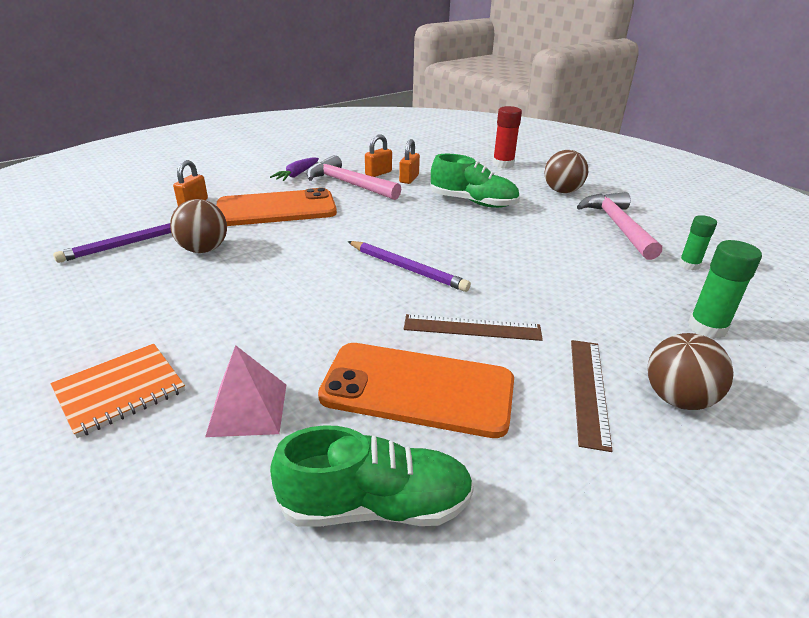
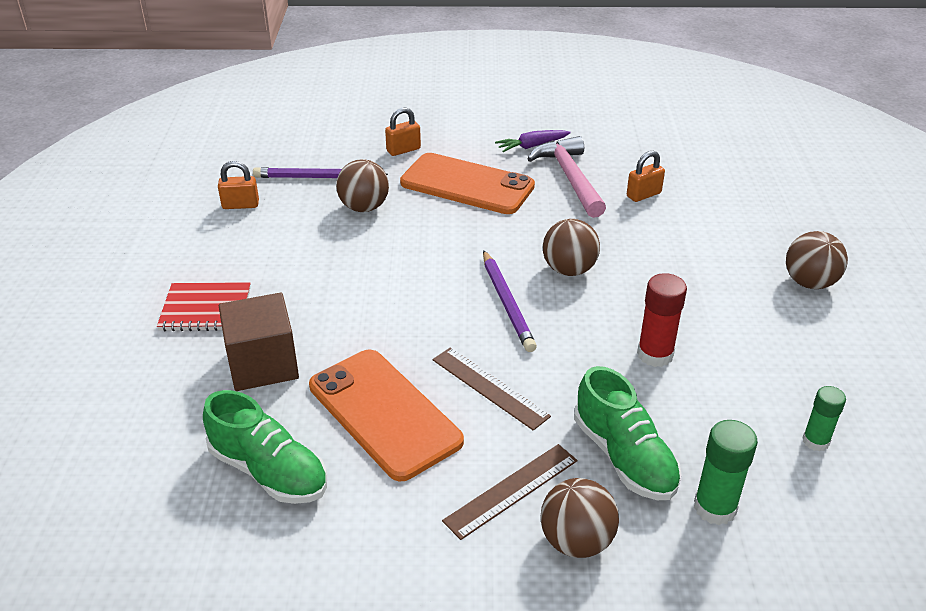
camera: 40 degrees right, 5 degrees up
orange notebook [51,344,185,438] -> red notebook [157,282,251,331]
pink pyramid [205,345,286,437] -> brown cube [219,293,299,391]
orange padlock [365,134,392,177] -> orange padlock moved to [218,161,259,209]
green shoe [430,154,520,208] -> green shoe moved to [574,366,681,500]
red glue stick [493,106,522,168] -> red glue stick moved to [637,273,687,367]
pink hammer [577,192,662,260] -> none
none -> brown ball [543,219,600,276]

